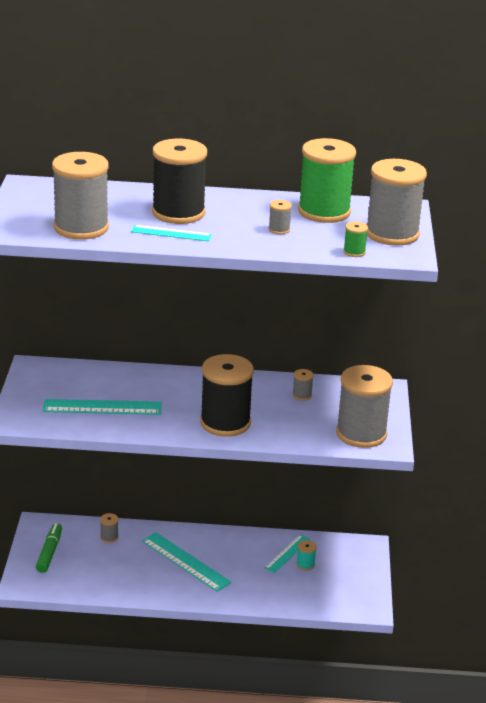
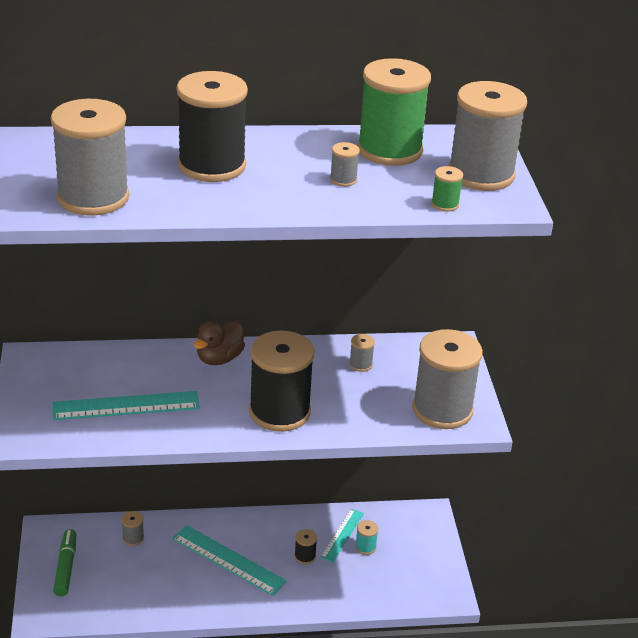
camera: 10 degrees left, 5 degrees up
turquoise ruler [131,225,212,241] -> none
none -> brown duck [194,321,245,365]
none -> black spool [294,529,317,564]

